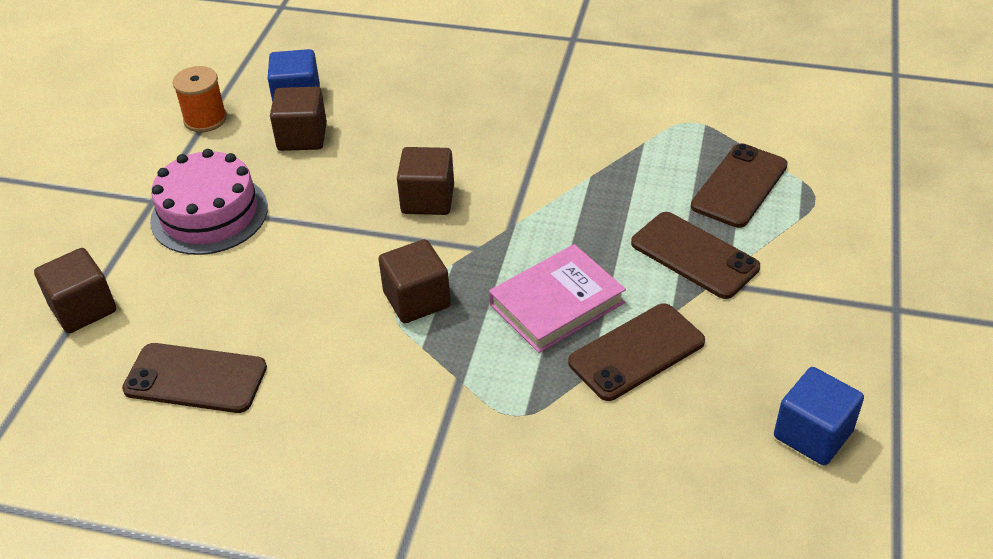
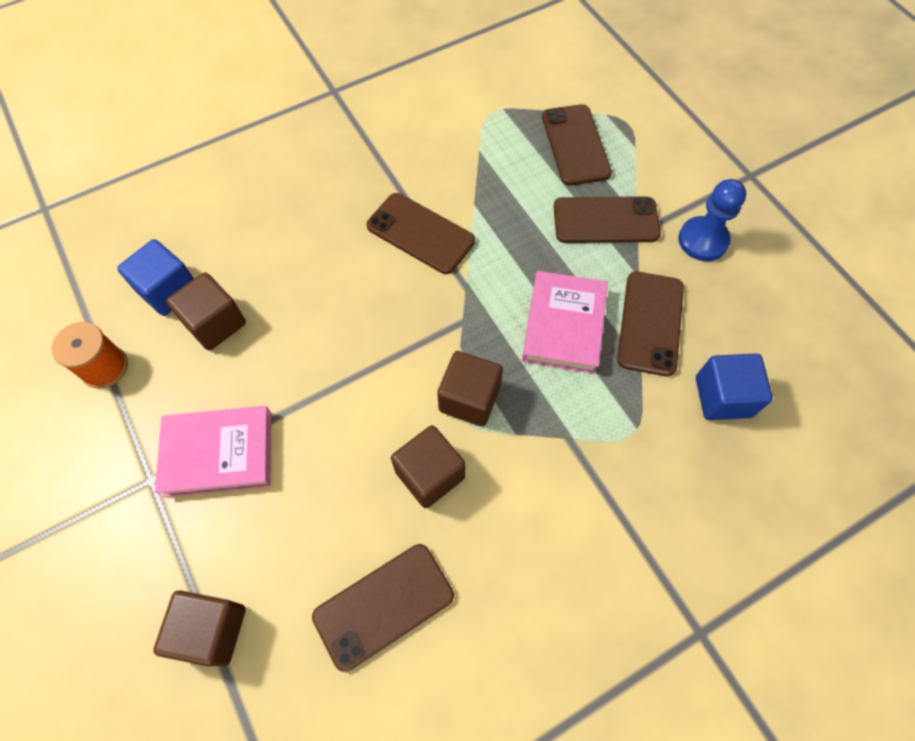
camera: 45 degrees left, 20 degrees up
pink cake [150,149,268,255] -> pink book [155,406,271,497]
brown cube [397,147,454,215] -> brown cube moved to [391,425,466,508]
blue cube [774,367,864,465] -> blue cube moved to [696,353,773,420]
none -> brown phone [366,193,475,274]
none -> blue pawn [679,179,746,261]

